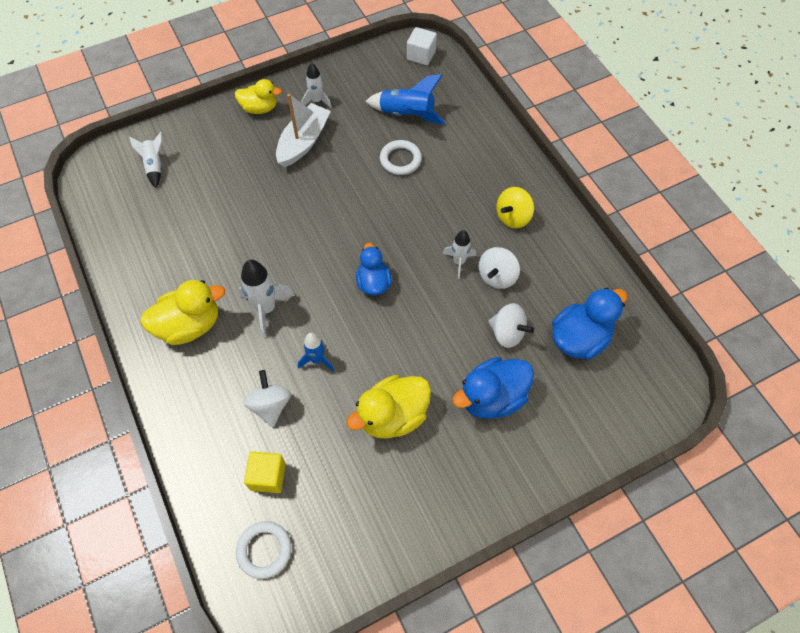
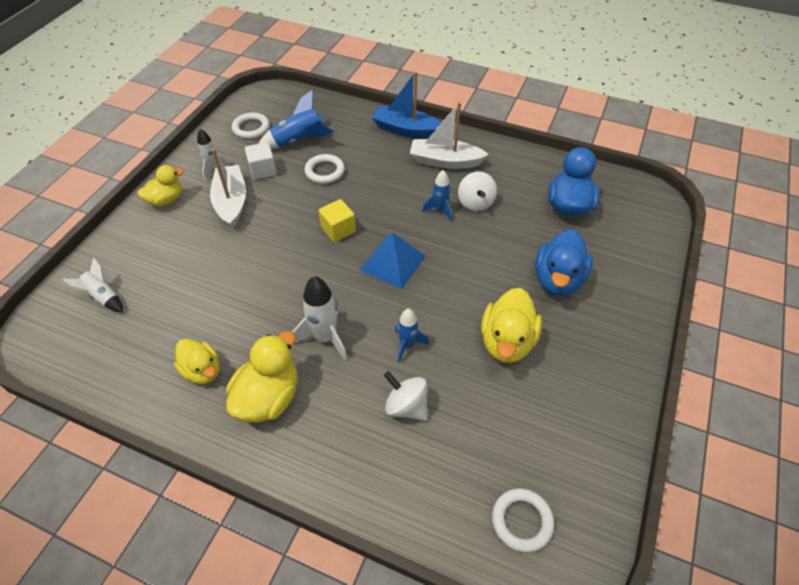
camera: 40 degrees left, 10 degrees down
yellow cube [244,452,286,493] -> yellow cube moved to [319,199,356,242]
blue duck [356,243,392,295] -> blue pyramid [360,233,426,289]
white cube [407,27,437,65] -> white cube moved to [245,142,277,180]
white rocket [443,230,476,279] -> blue rocket [422,170,452,221]
white spinning top [488,303,534,348] -> none
yellow spinning top [496,187,534,228] -> white boat [410,102,489,169]
none -> yellow duck [174,339,220,384]
none -> white ring [232,112,270,139]
none -> blue boat [372,71,442,138]

